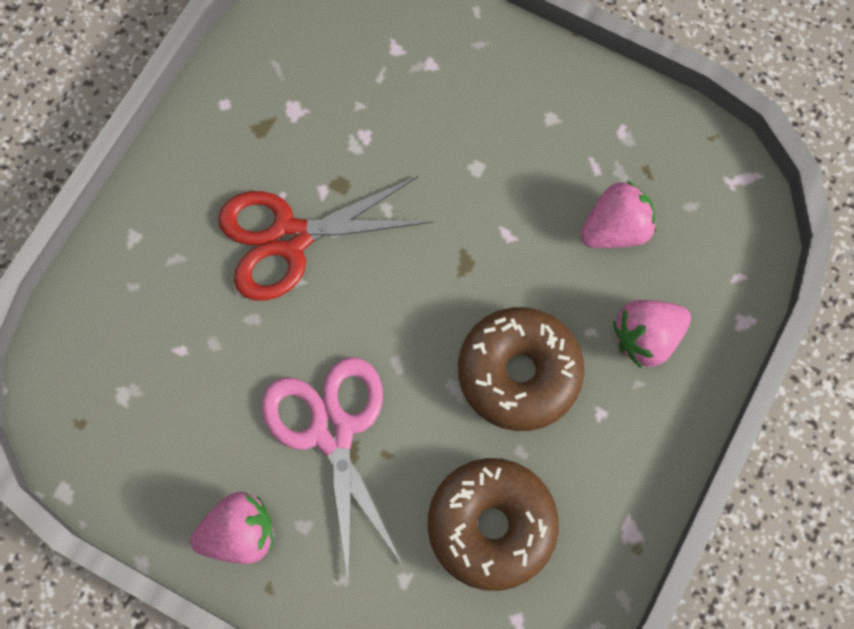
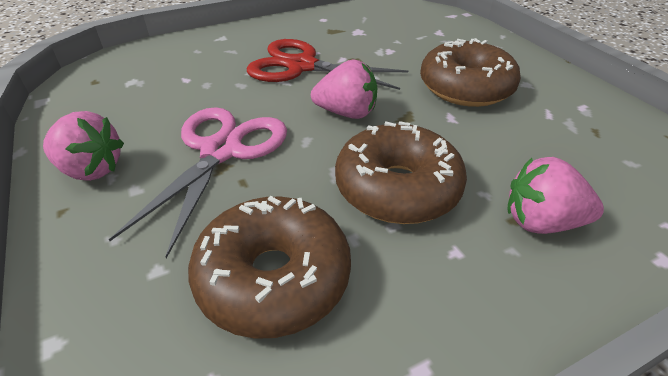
camera: 35 degrees right, 30 degrees down
pink strawberry [580,181,657,248] -> pink strawberry moved to [311,60,377,119]
none -> brown donut [420,38,521,107]

